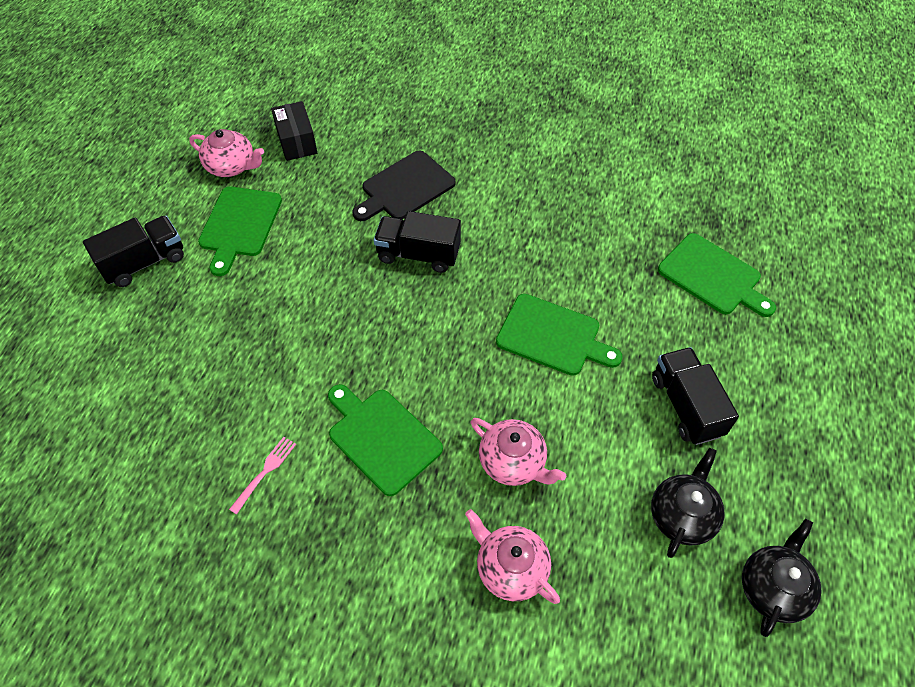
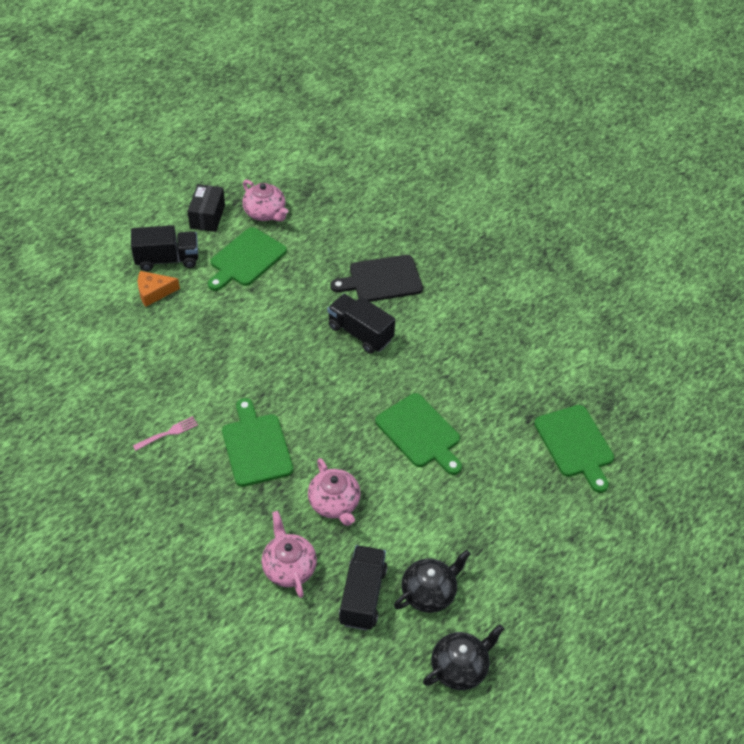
camera: 25 degrees right, 5 degrees down
black box [271,101,317,161] -> black box moved to [187,184,225,232]
black truck [652,347,739,445] -> black truck moved to [339,545,387,630]
none -> orange cheese [138,271,180,307]

